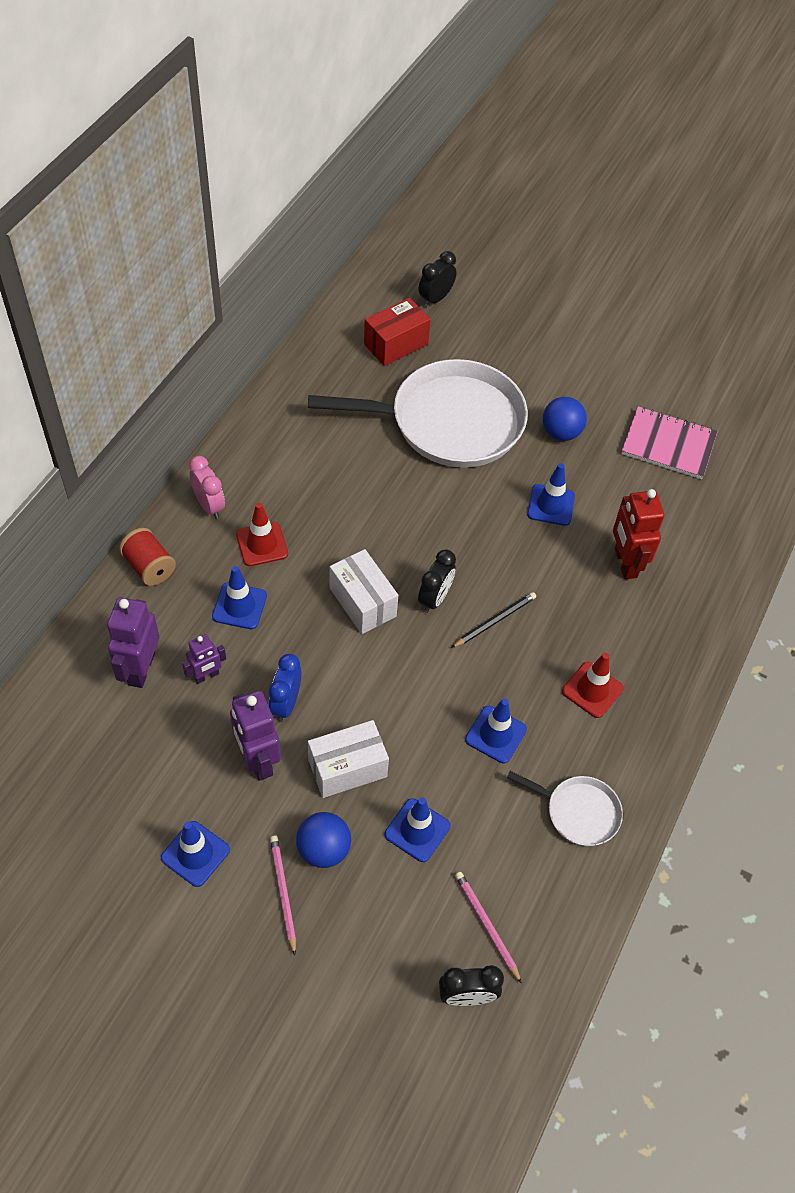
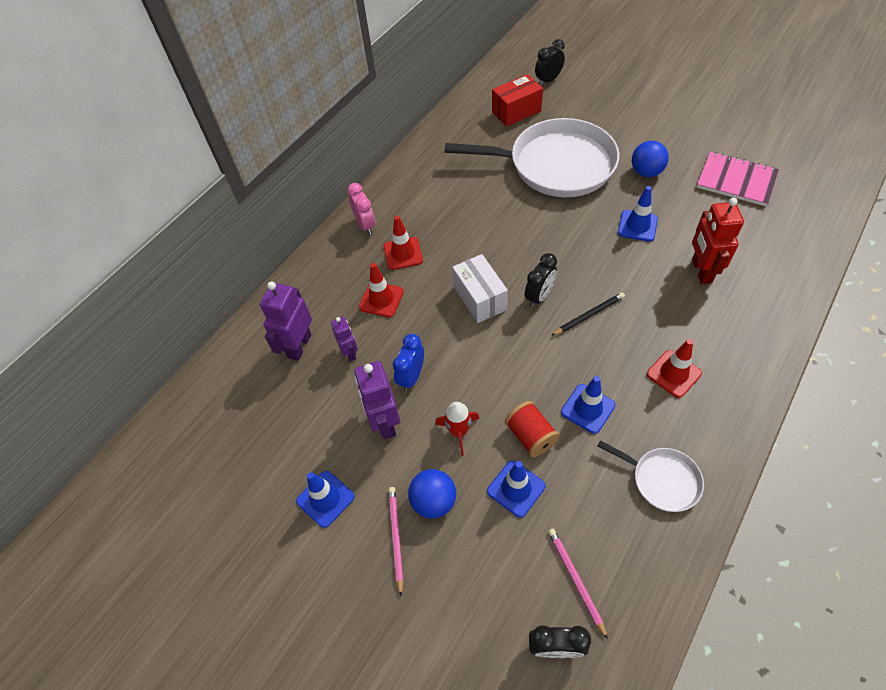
camera: 15 degrees right, 0 degrees up
red spool [119,528,176,586] -> red spool moved to [505,401,560,457]
purple robot [182,634,226,684] -> purple robot turned 90 degrees counterclockwise [331,316,358,362]
blue traffic cone [212,566,267,629] -> red traffic cone [359,263,404,318]
white box [308,720,389,798] -> red rocket [435,402,479,456]

